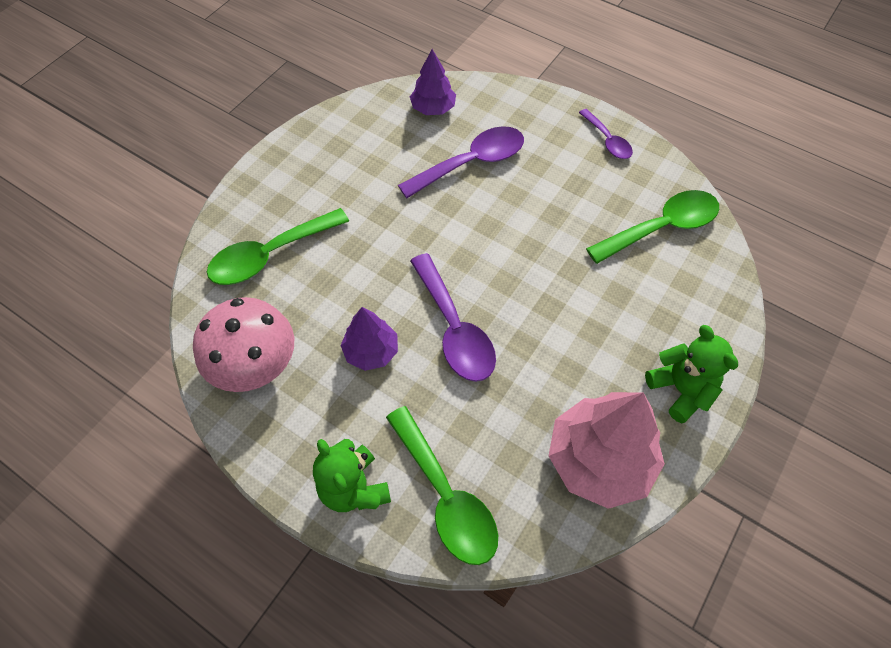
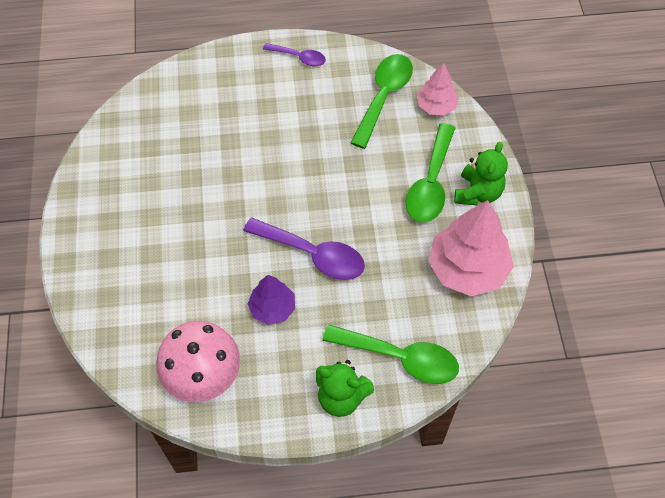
camera: 40 degrees left, 0 degrees up
green spoon [207,208,349,285] -> green spoon moved to [406,123,455,222]
purple spoon [398,126,524,198] -> none
purple tree [410,49,456,115] -> none
green teddy bear [645,325,738,423] -> green teddy bear turned 90 degrees clockwise [454,142,508,205]
none -> pink tree [417,63,459,115]

